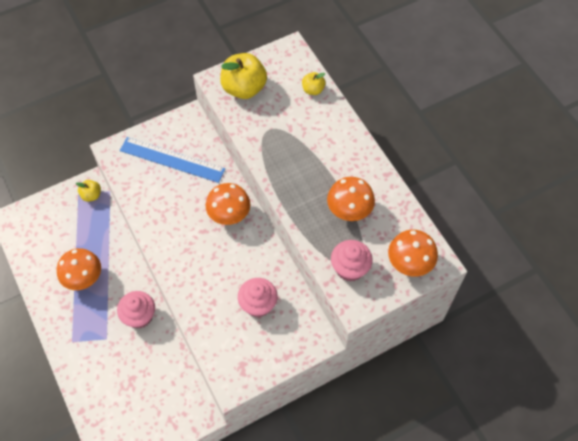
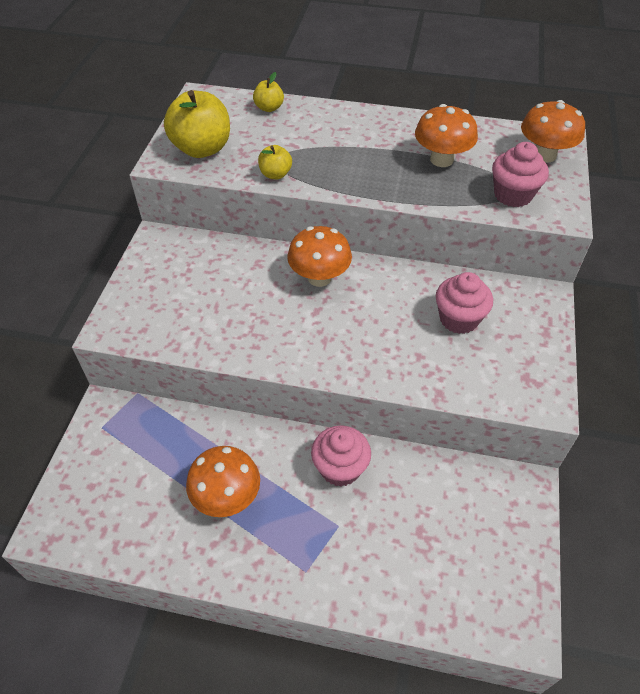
camera: 50 degrees left, 10 degrees down
yellow apple [76,180,101,202] -> yellow apple moved to [258,145,292,179]
blue ruler [120,137,225,183] -> none

